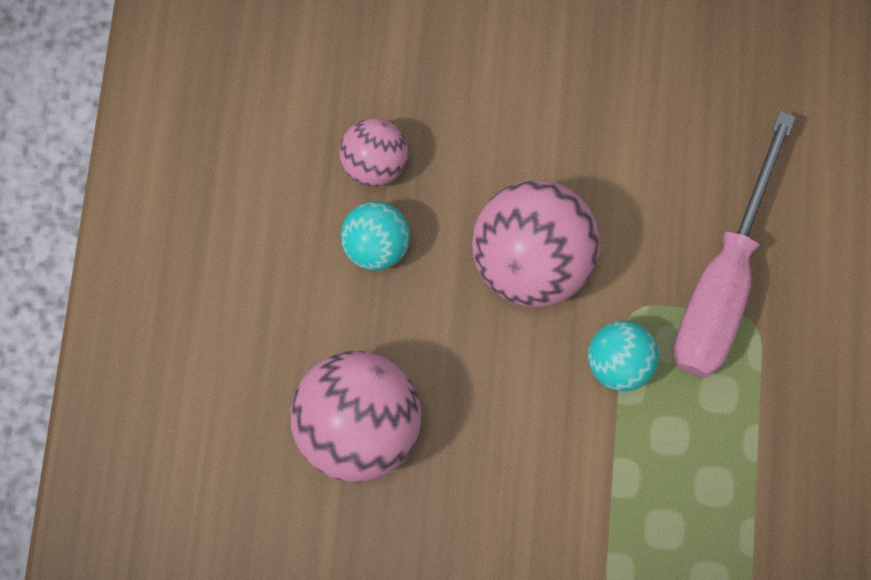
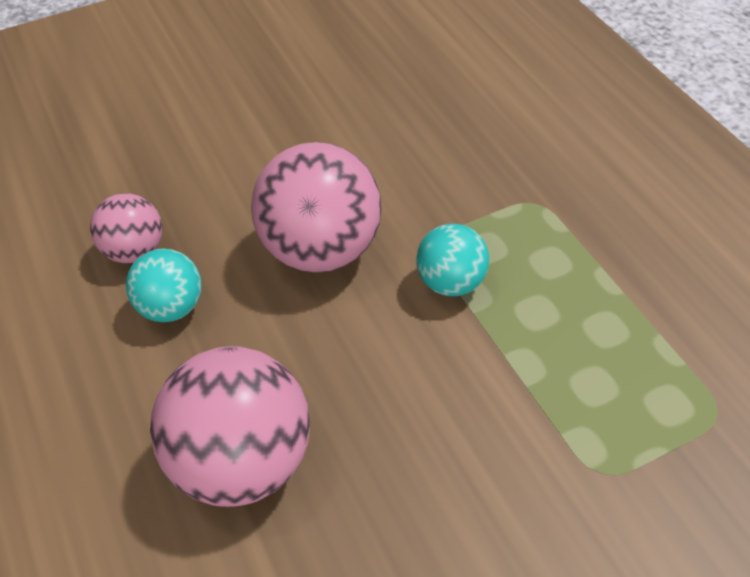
camera: 30 degrees left, 25 degrees down
pink screwdriver [673,111,796,378] -> none

